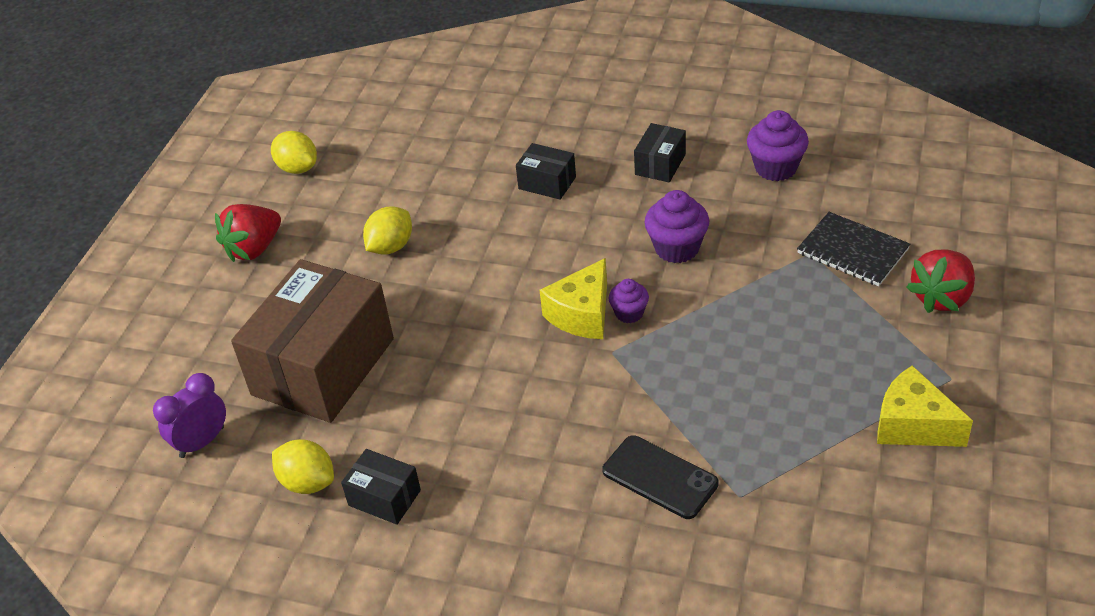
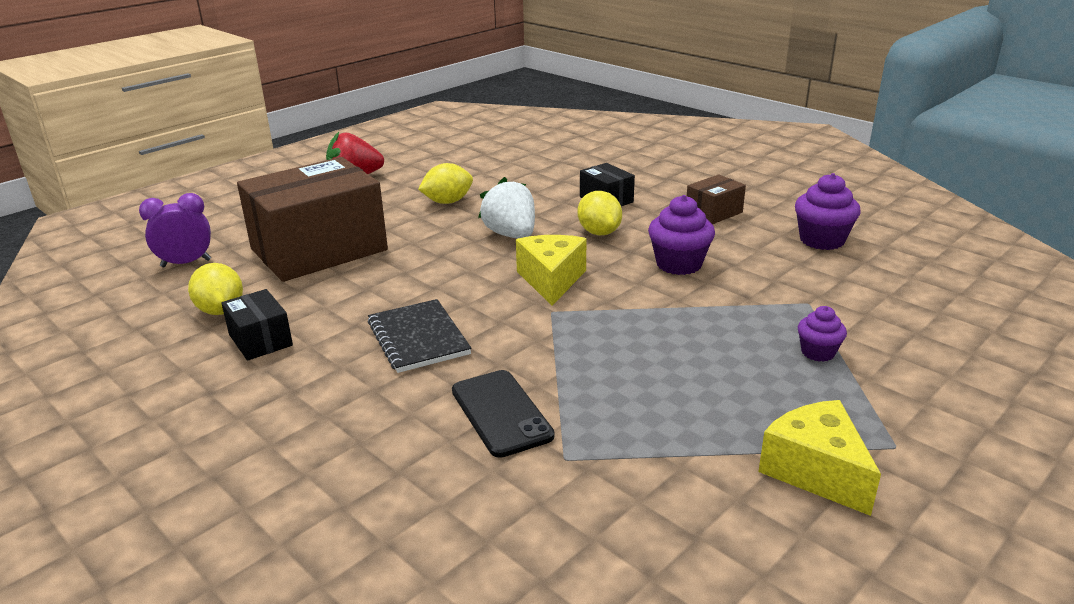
camera: 25 degrees right, 15 degrees down
yellow lemon [271,131,317,174] -> yellow lemon moved to [578,191,622,235]
yellow cheese [540,258,607,339] -> yellow cheese turned 120 degrees clockwise [516,235,586,306]
purple cupcake [609,279,649,323] -> purple cupcake moved to [798,306,847,362]
black box [634,123,686,182] -> brown box [687,174,746,224]
black notebook [797,212,910,286] -> black notebook moved to [368,299,472,373]
red strawberry [906,249,975,313] -> none
none -> white strawberry [478,177,535,239]

